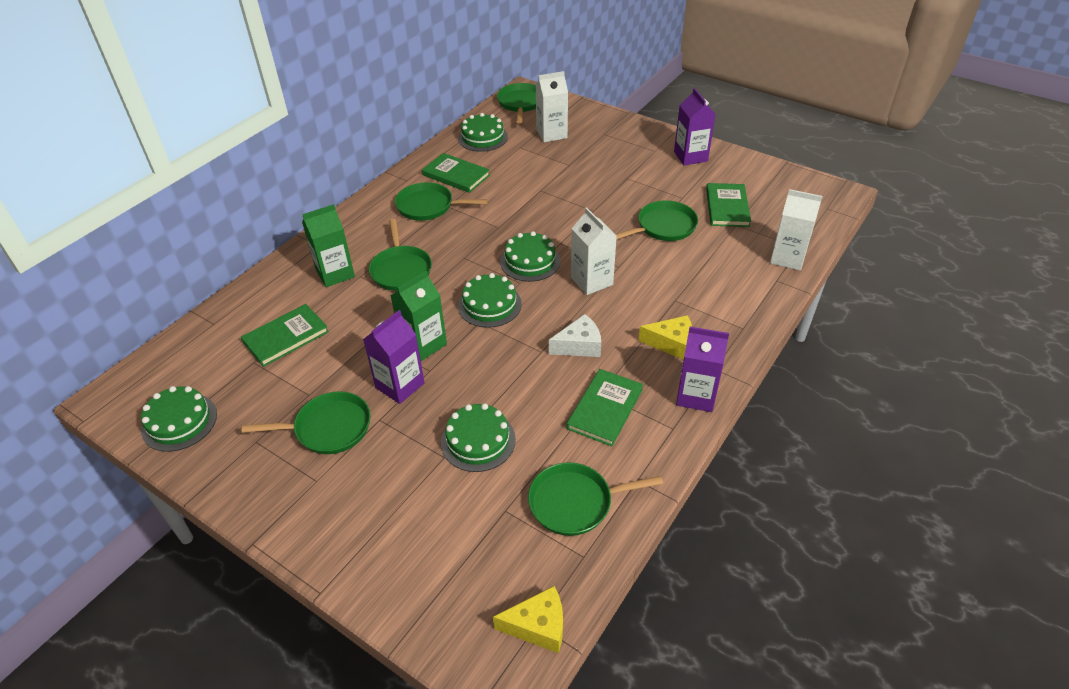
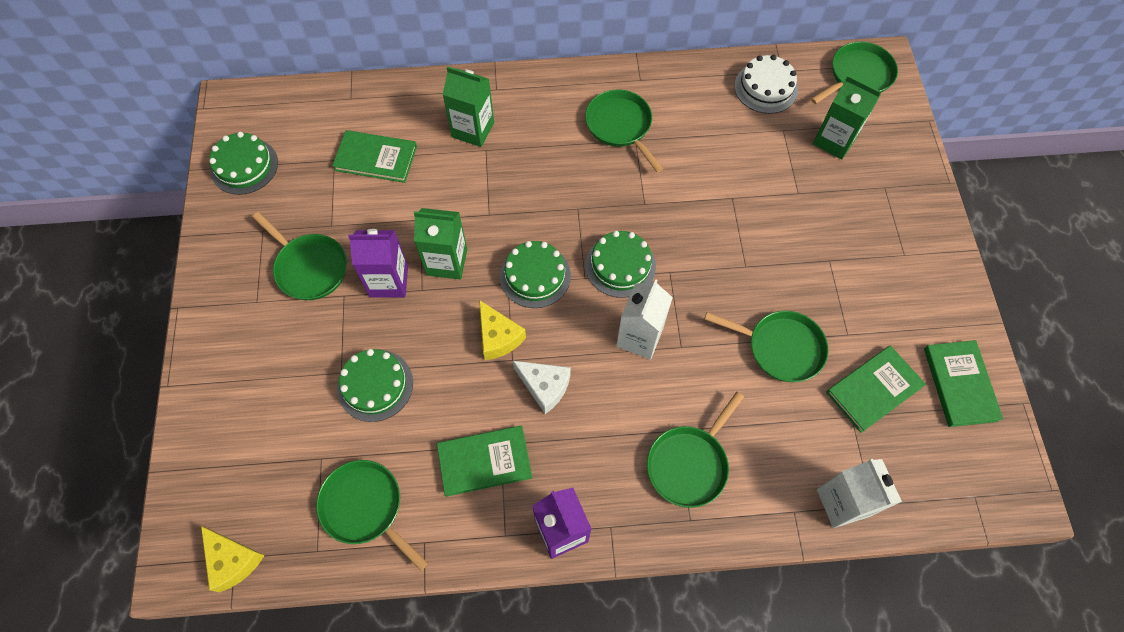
camera: 50 degrees right, 20 degrees up
green pan [369,219,432,291] -> green pan moved to [647,392,744,508]
green book [422,153,490,193] -> green book moved to [924,340,1003,427]
green cake [458,113,508,152] -> white cake [734,55,798,114]
white carton [536,71,568,142] -> green carton [813,75,882,159]
yellow cheese [638,315,692,360] -> yellow cheese moved to [479,300,526,360]
purple carton [674,88,716,165] -> none

